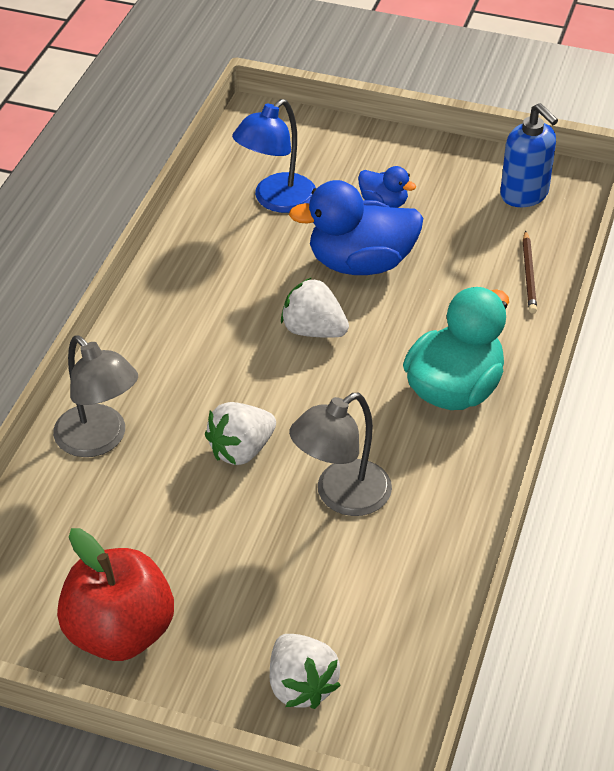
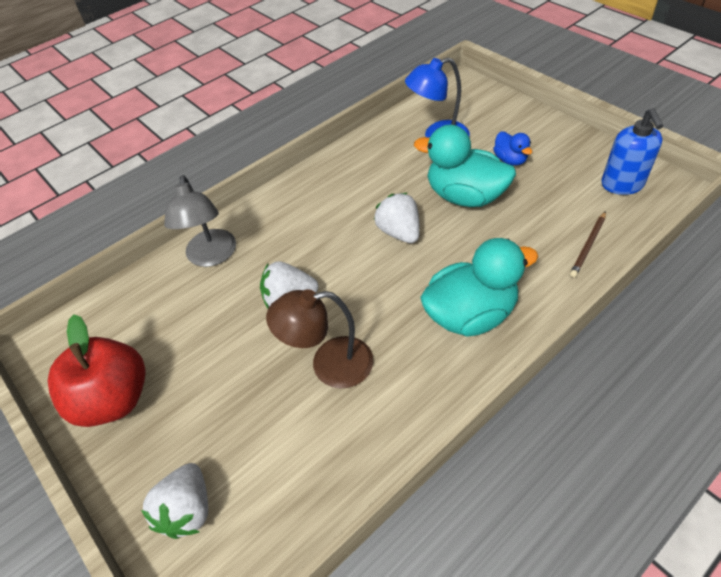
camera: 35 degrees right, 5 degrees up
blue duck [289,180,423,275] -> turquoise duck [414,125,516,207]
grey lamp [289,393,392,516] -> brown lamp [266,289,373,389]

